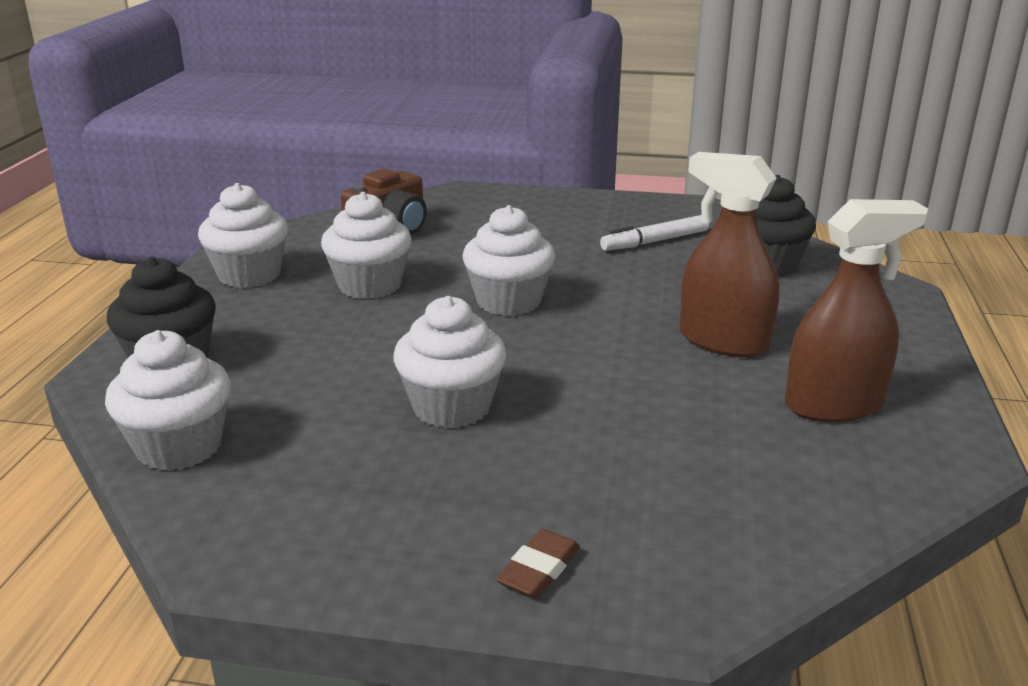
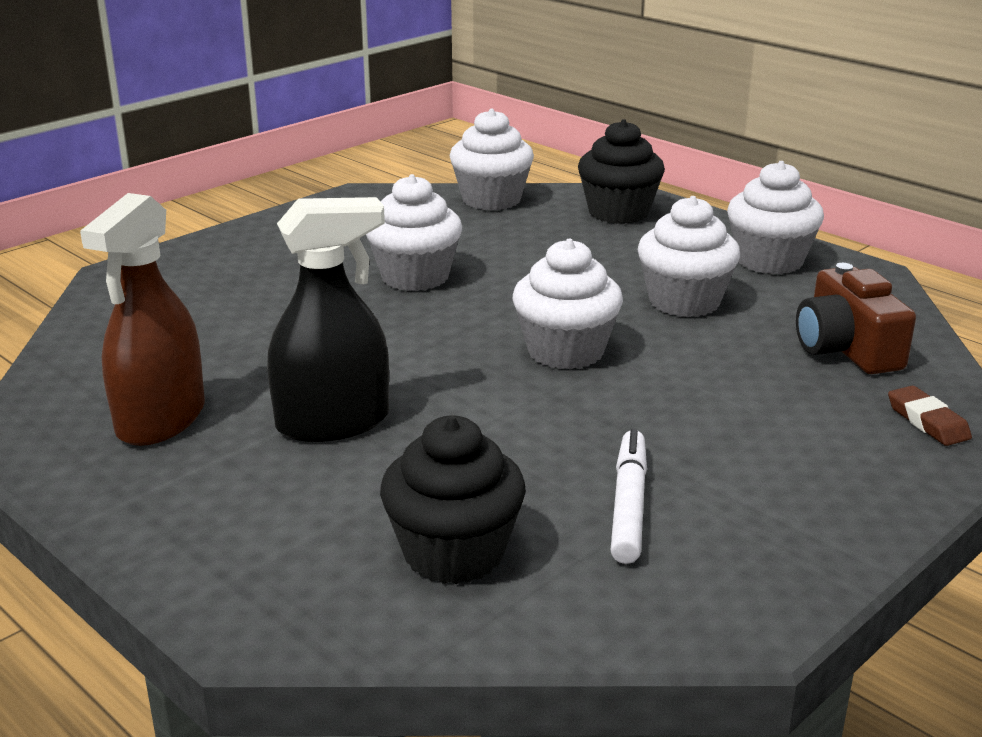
camera: 125 degrees right, 0 degrees up
brown eraser [496,529,580,598] -> brown eraser moved to [888,386,972,446]
brown spray bottle [680,152,779,357] -> black spray bottle [267,197,389,442]

